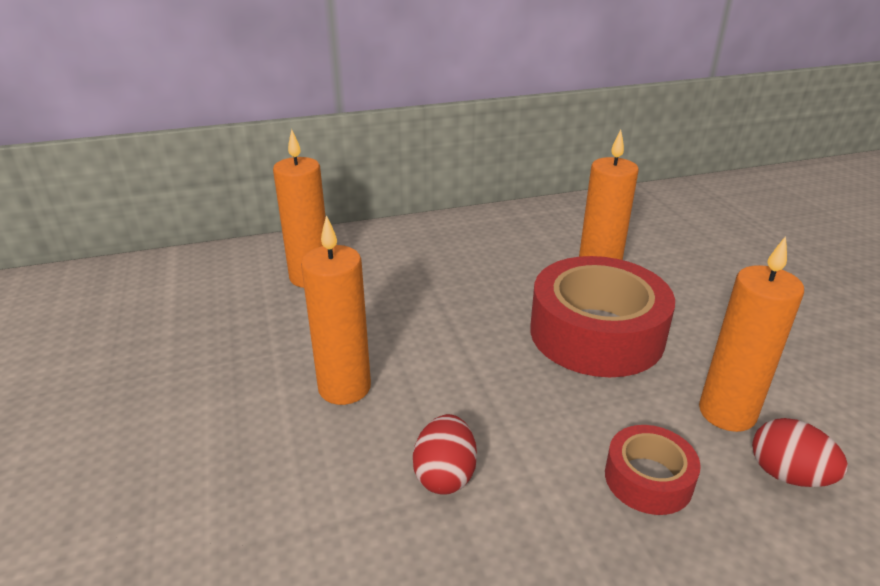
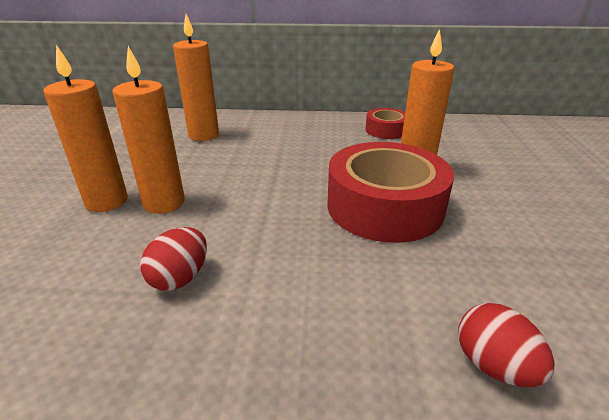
camera: 20 degrees right, 0 degrees up
red tape [605,425,701,515] -> red tape moved to [365,108,405,139]
orange candle [699,236,804,432] -> orange candle moved to [43,45,128,212]

